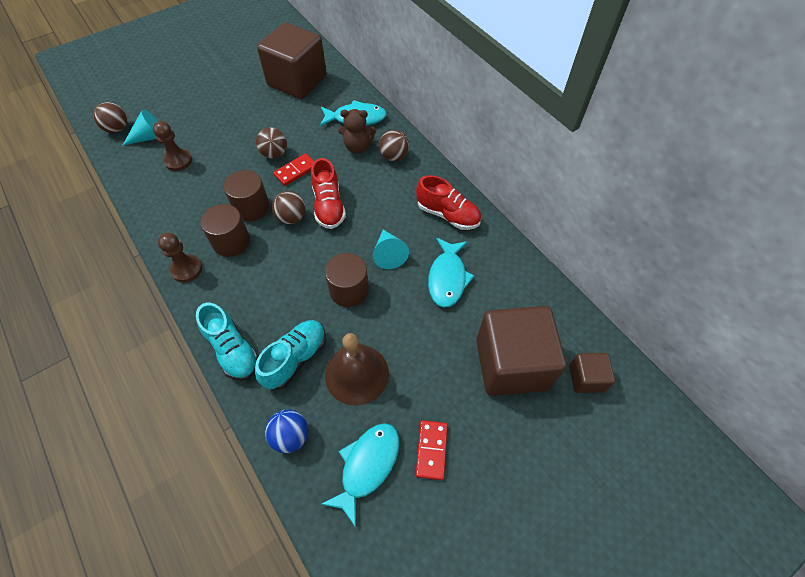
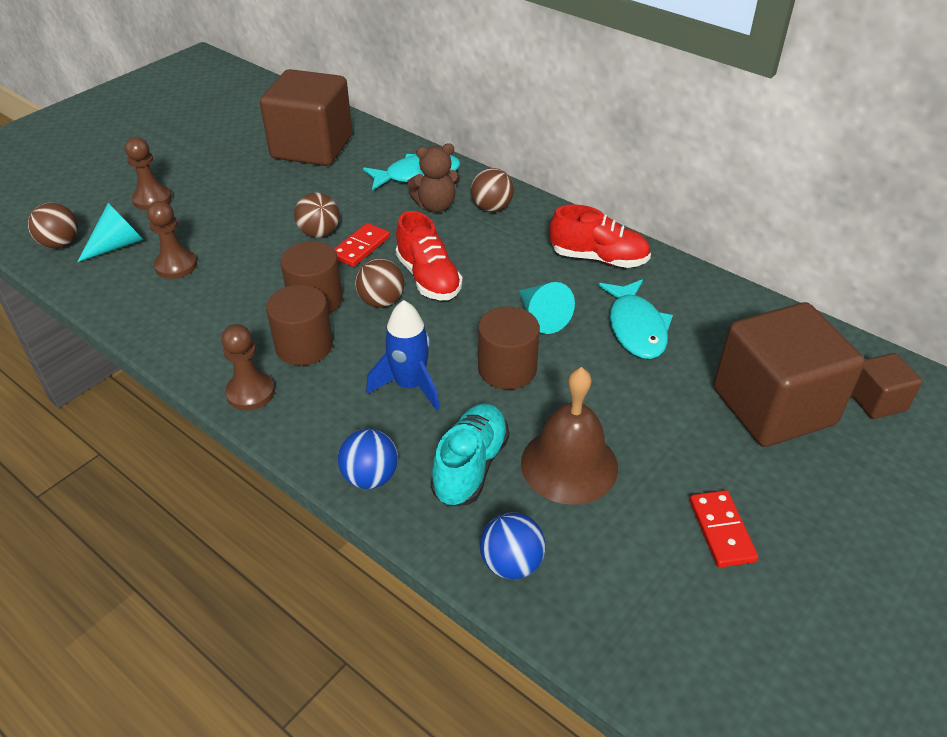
camera: 15 degrees left, 15 degrees down
turquoise shoe [196,303,258,381] -> blue ball [338,428,398,489]
turquoise fish [321,423,399,527] -> none
none -> brown pawn [125,137,172,210]
none -> blue rocket [366,300,440,411]

